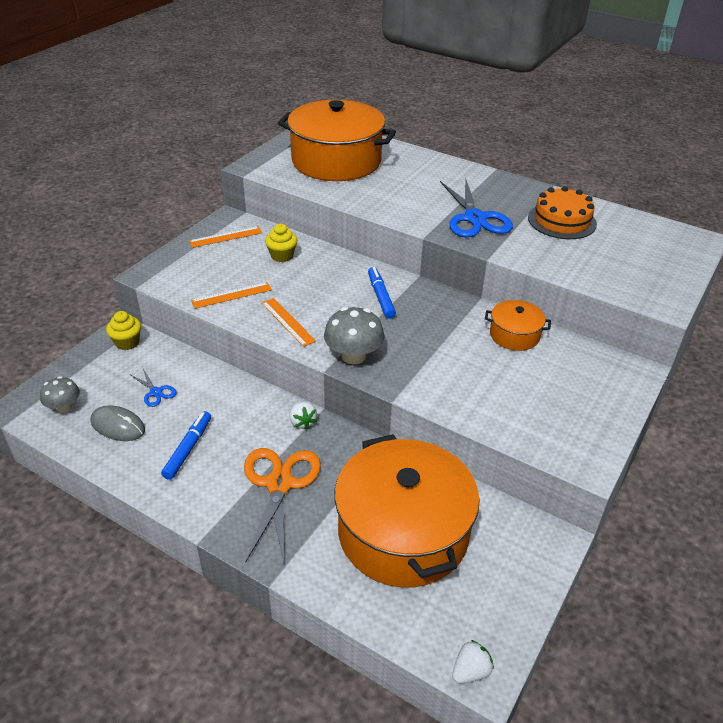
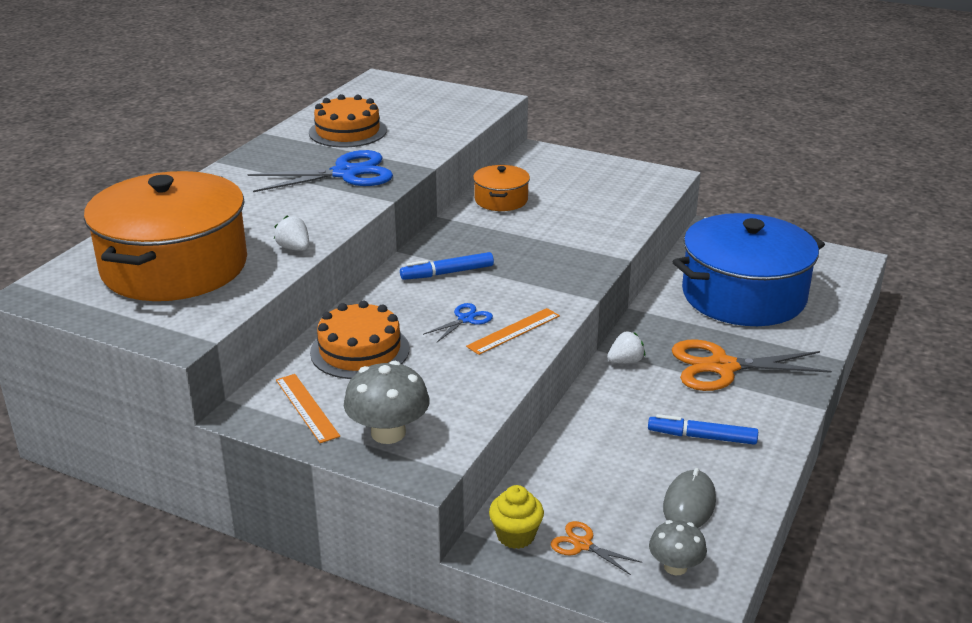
camera: 95 degrees left, 10 degrees down
blue scissors [131,367,177,407] -> blue scissors moved to [423,303,493,342]
orange ruler [191,282,272,309] -> none
yellow cupcake [265,224,297,262] -> orange cake [310,300,409,379]
grey mushroom [324,307,384,364] -> grey mushroom moved to [344,361,430,444]
orange pot [335,434,480,588] -> blue pot [672,213,825,326]
white strawberry [452,640,494,683] -> white strawberry moved to [274,215,309,251]
none -> orange scissors [551,521,642,575]

